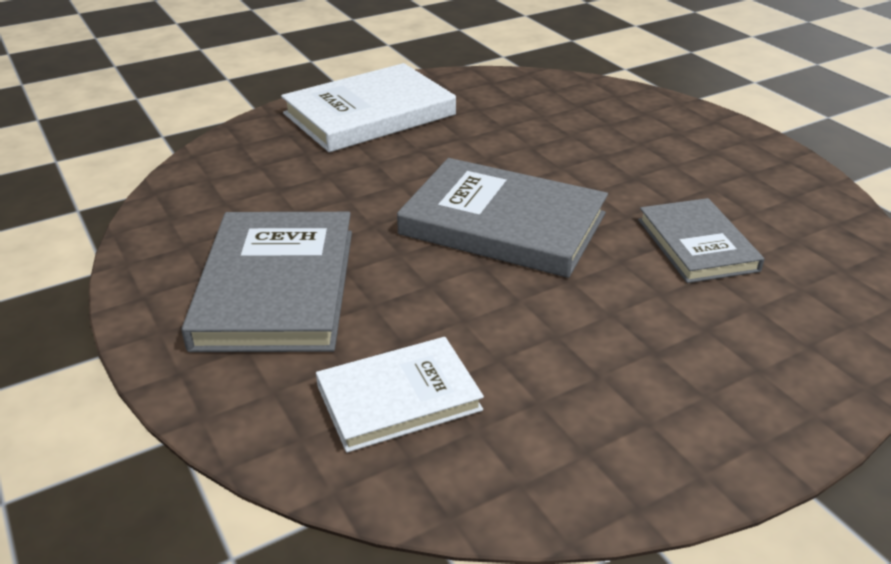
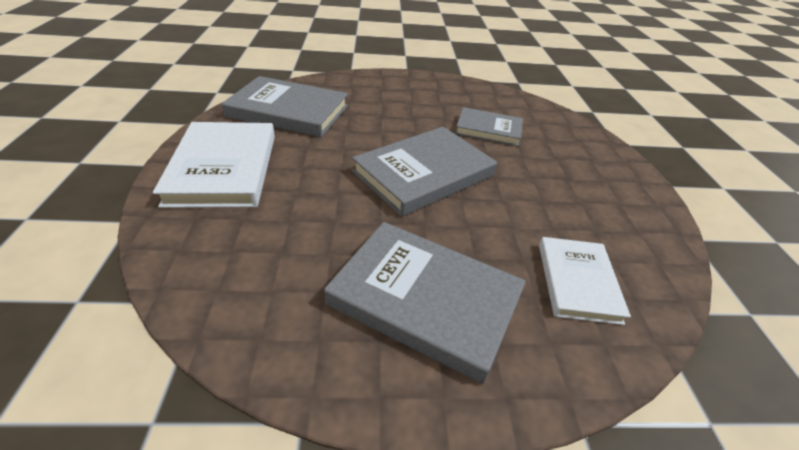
camera: 65 degrees left, 5 degrees up
none -> grey book [222,76,348,137]

